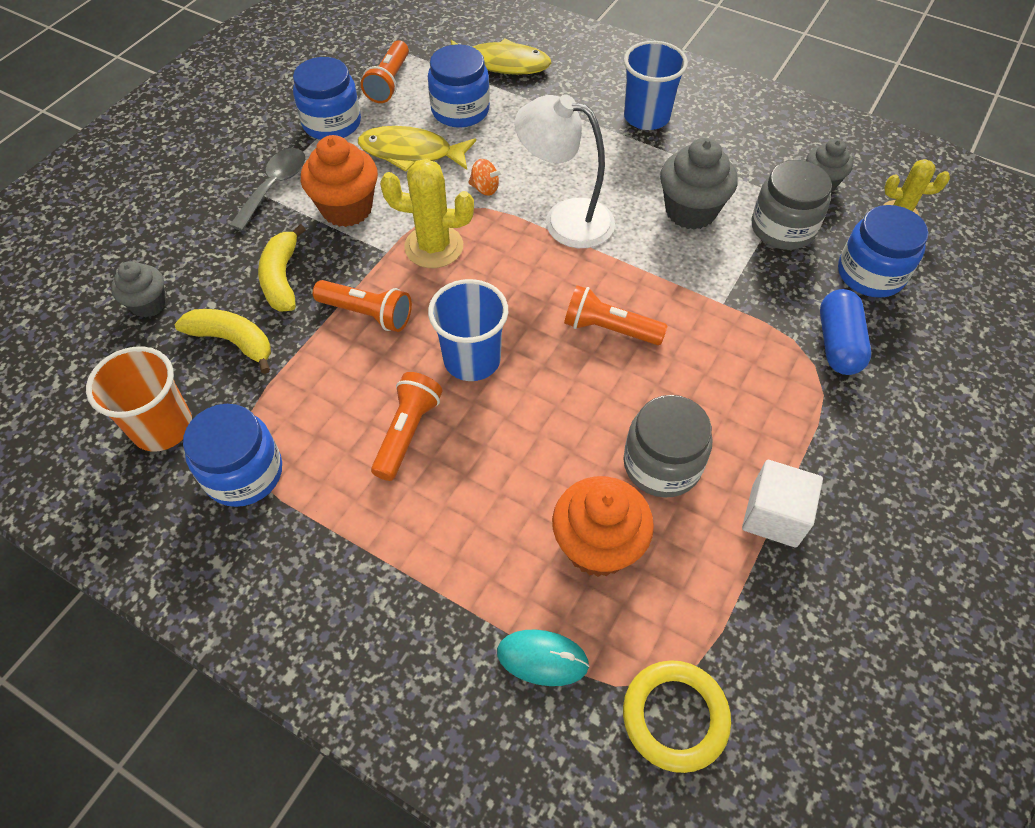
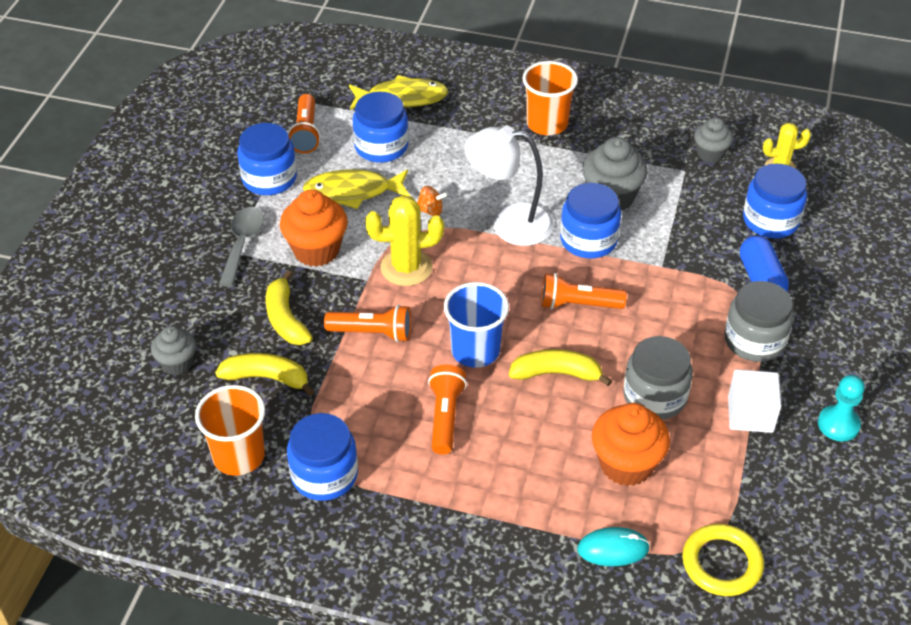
camera: 15 degrees left, 10 degrees down
blue cup [624,41,688,130] -> orange cup [522,61,578,135]
grey jar [752,160,832,250] -> grey jar moved to [724,281,794,362]
none -> yellow banana [509,349,612,386]
none -> blue jar [560,183,621,258]
none -> turquoise pawn [818,375,865,442]

